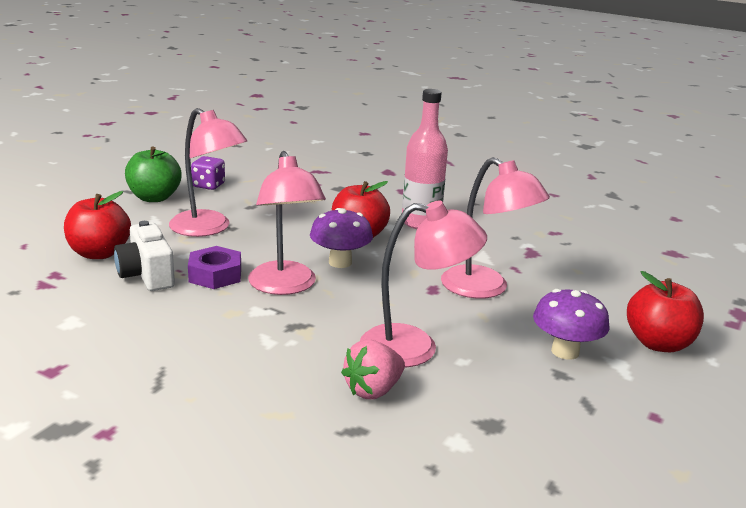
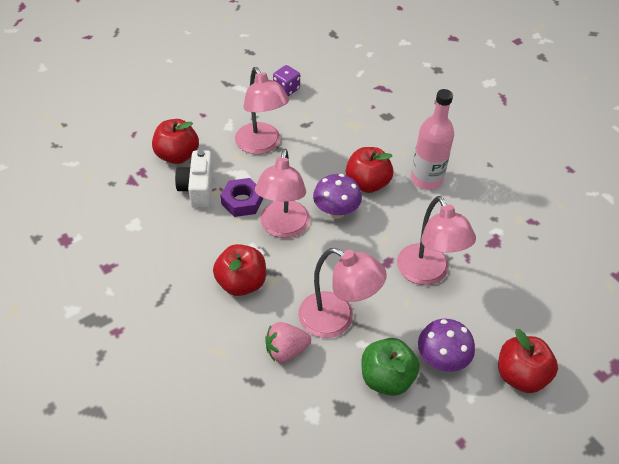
camera: 25 degrees right, 25 degrees up
green apple [125,146,182,202] -> green apple moved to [361,338,420,396]
none -> red apple [213,244,266,296]

